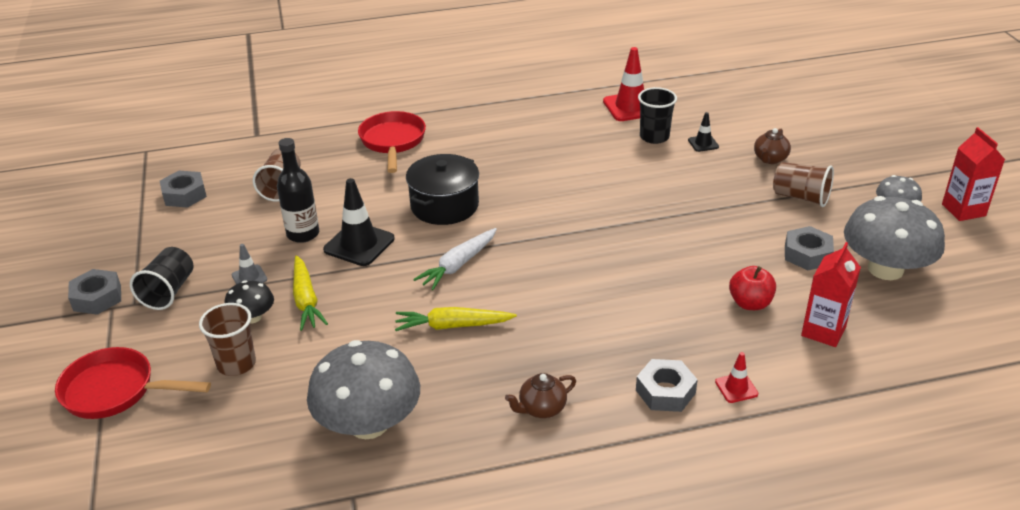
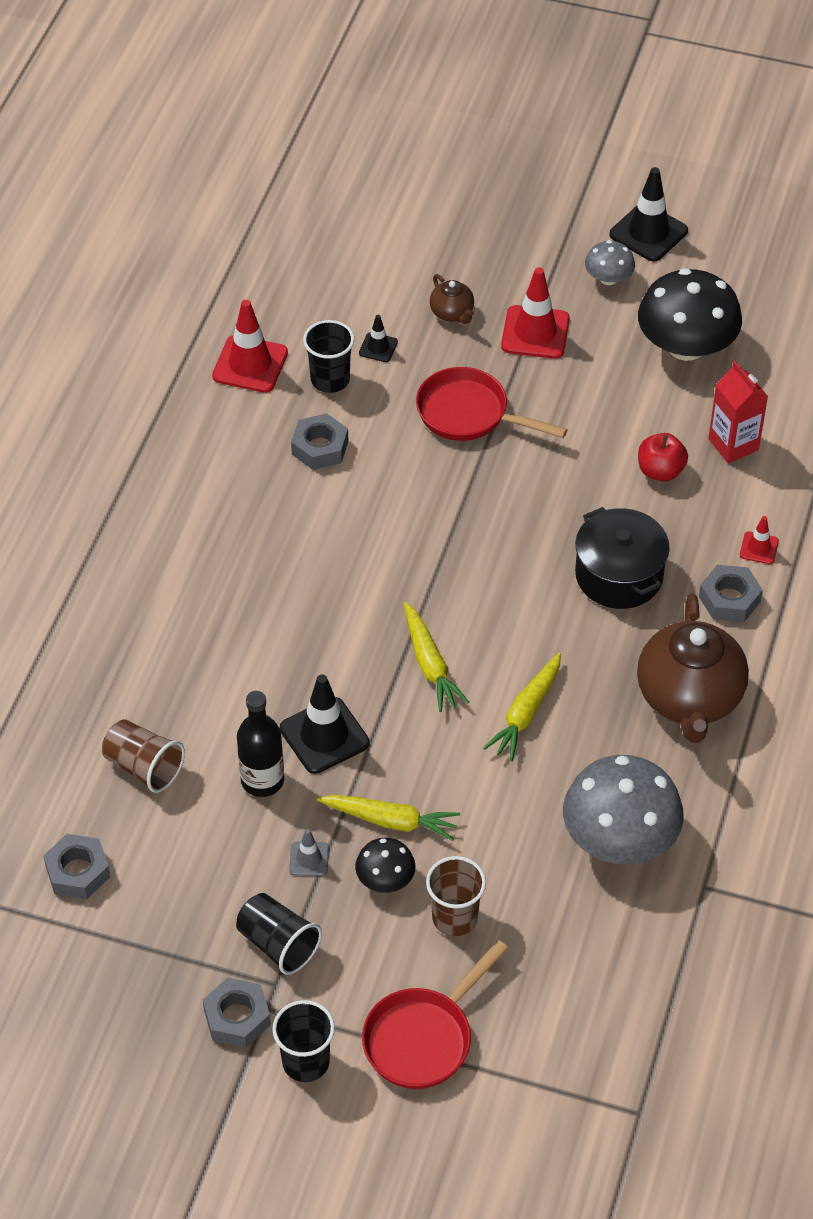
camera: 60 degrees left, 15 degrees up
red pan [358,111,426,173] -> red pan moved to [416,367,568,441]
black pot [406,154,479,225] -> black pot moved to [575,507,670,609]
white carrot [413,228,497,290] -> yellow carrot [404,602,469,712]
brown teapot [505,373,576,418] -> brown teapot [637,594,749,743], size x2.20
brown cup [773,162,834,207] -> red traffic cone [501,268,570,359]
grey nut [785,226,834,270] -> grey nut moved to [291,413,348,470]
grey mushroom [844,196,945,280] -> black mushroom [638,268,742,361]
red carton [942,127,1005,221] -> black traffic cone [609,167,688,262]
none -> black cup [272,1000,335,1082]

